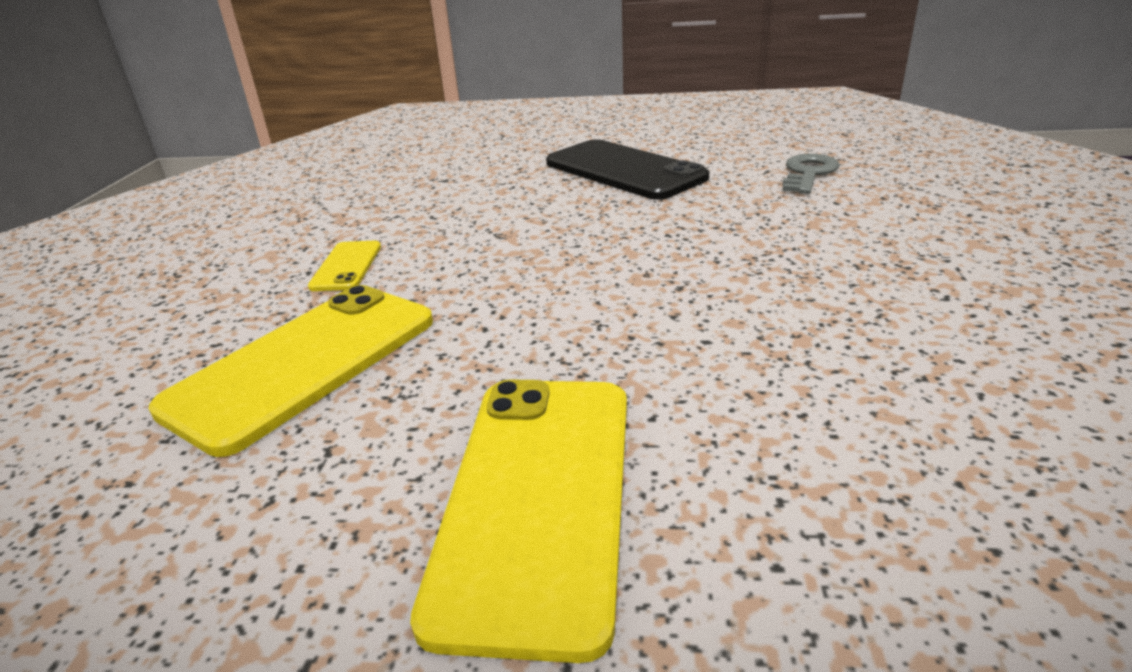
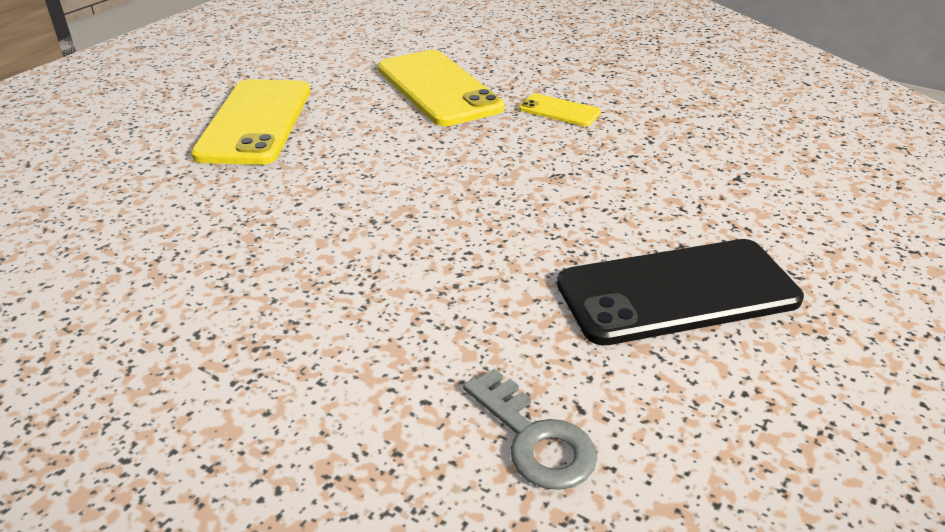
camera: 115 degrees right, 5 degrees up
yellow phone [410,380,627,663] -> yellow phone turned 60 degrees clockwise [191,79,310,165]

